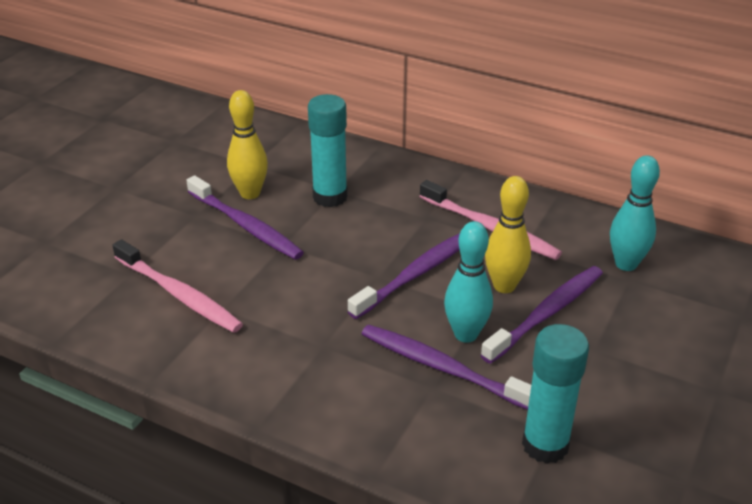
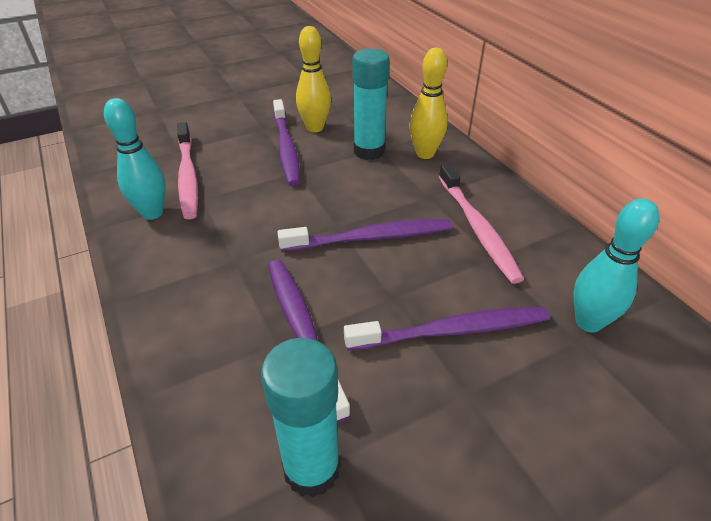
camera: 35 degrees right, 5 degrees up
turquoise bowling pin [444,221,493,343] -> turquoise bowling pin moved to [104,98,166,220]
yellow bowling pin [485,176,531,293] -> yellow bowling pin moved to [409,48,448,159]

